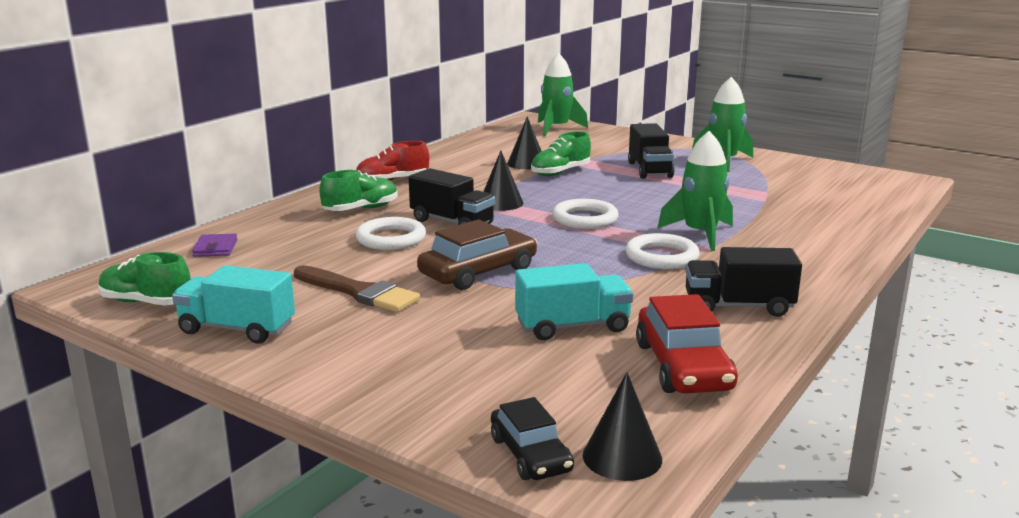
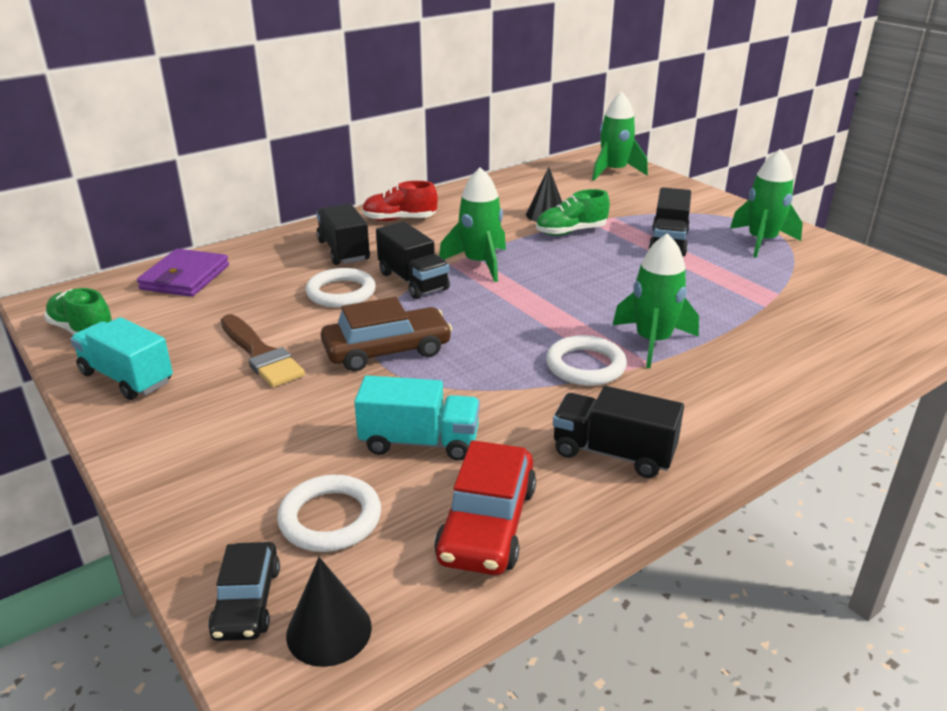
camera: 20 degrees right, 10 degrees up
purple wallet [192,234,237,257] -> purple wallet [137,249,229,297], size x1.80
green shoe [319,170,398,211] -> black truck [316,204,370,265]
black cone [483,151,524,211] -> green rocket [439,167,506,282]
white ring [552,199,619,229] -> white ring moved to [277,475,381,552]

